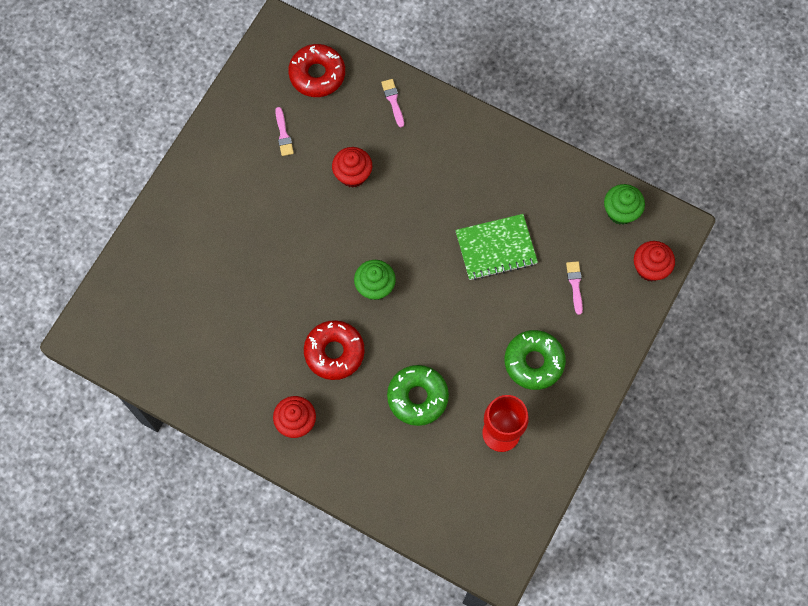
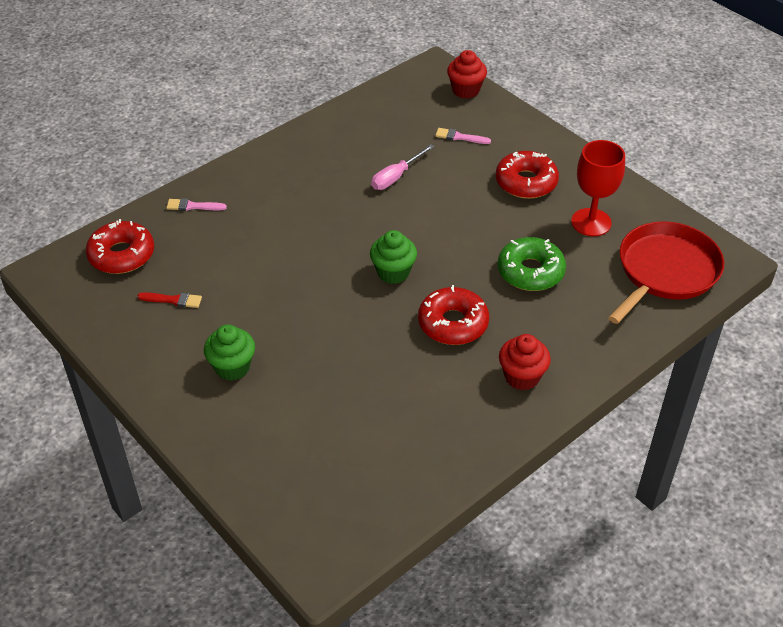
camera: 70 degrees left, 25 degrees down
pink brush [275,107,294,156] -> red brush [138,292,202,308]
red cupcake [332,147,372,188] -> none
green notebook [455,214,538,280] -> pink screwdriver [371,144,434,190]
green donut [504,330,566,390] -> red donut [496,151,559,199]
green cupcake [604,184,645,225] -> green cupcake moved to [204,324,255,381]
none -> red pan [608,221,724,324]

